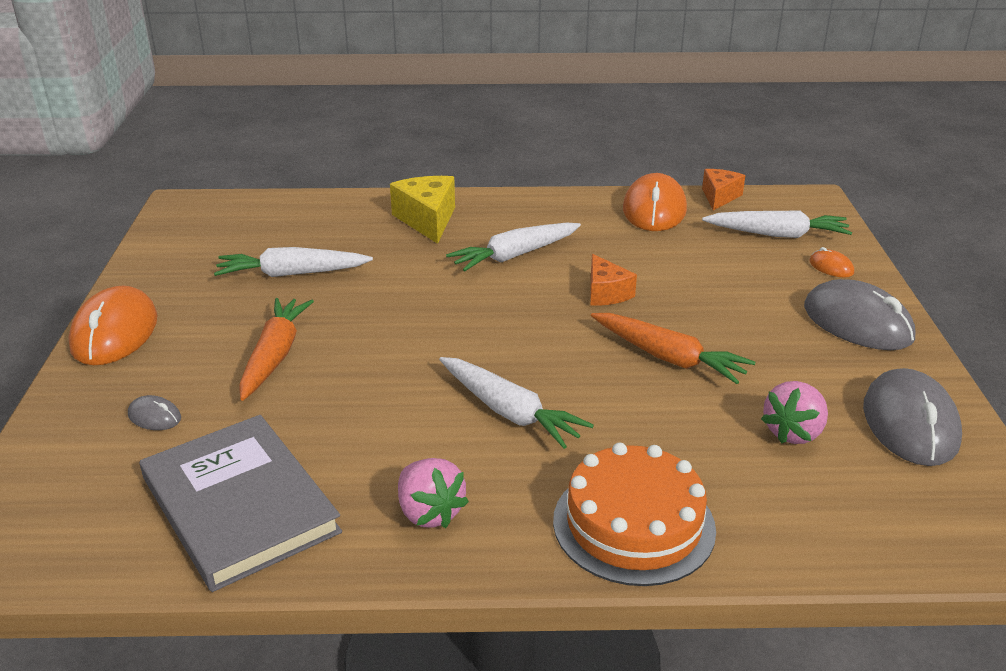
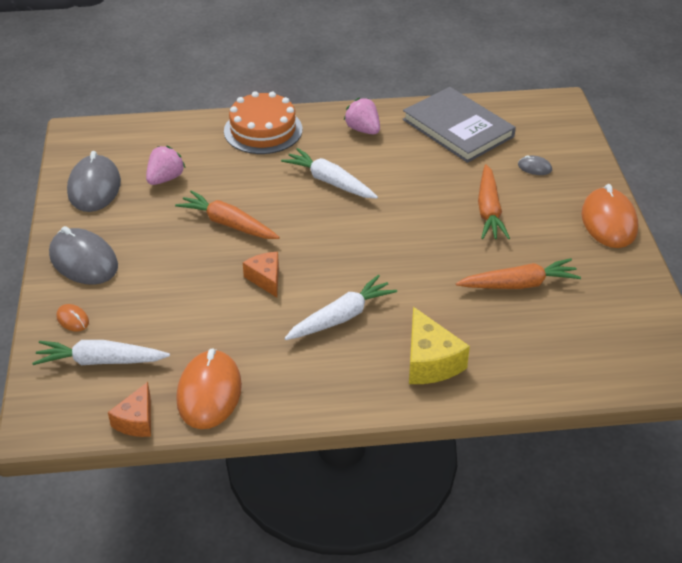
camera: 175 degrees right, 10 degrees up
white carrot [214,247,373,277] -> orange carrot [456,258,581,289]

